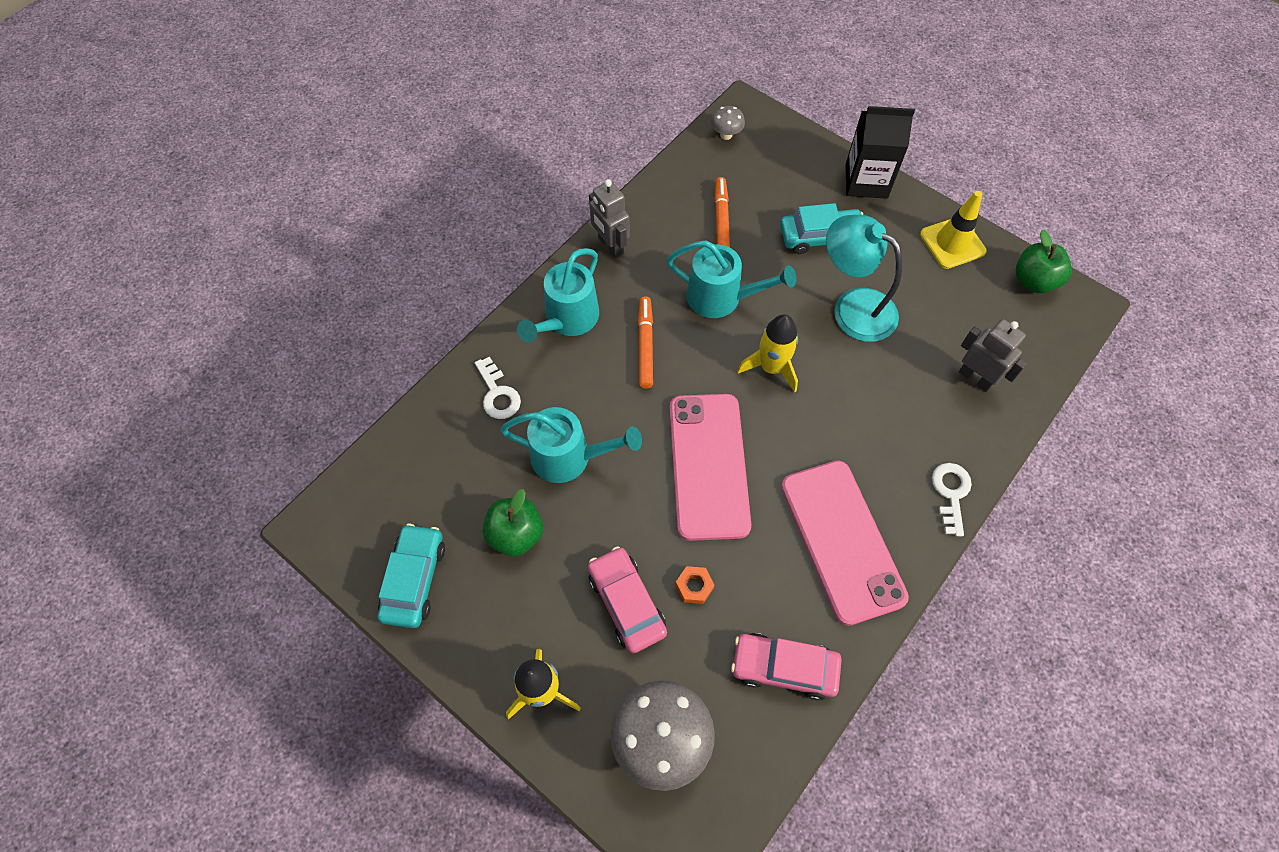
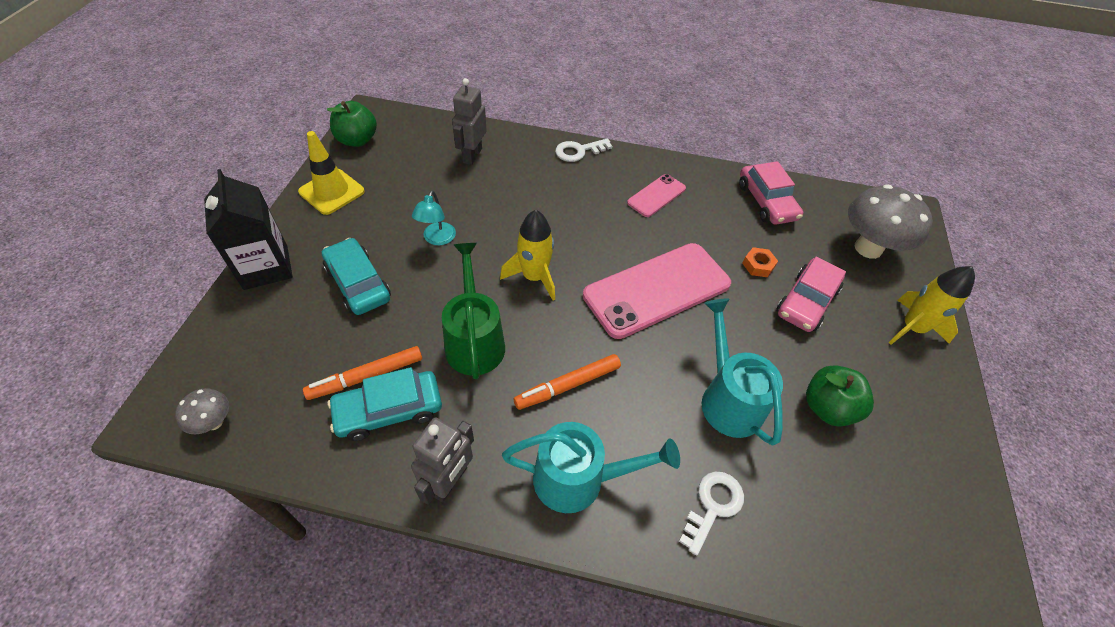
camera: 120 degrees left, 10 degrees down
turquoise car [378,524,445,628] -> turquoise car moved to [328,367,442,441]
turquoise watering can [667,240,796,318] -> green watering can [442,243,505,379]
pink phone [781,461,909,626] -> pink phone [627,174,686,217], size x0.50
turquoise lamp [826,215,902,342] -> turquoise lamp [412,190,456,245], size x0.52

